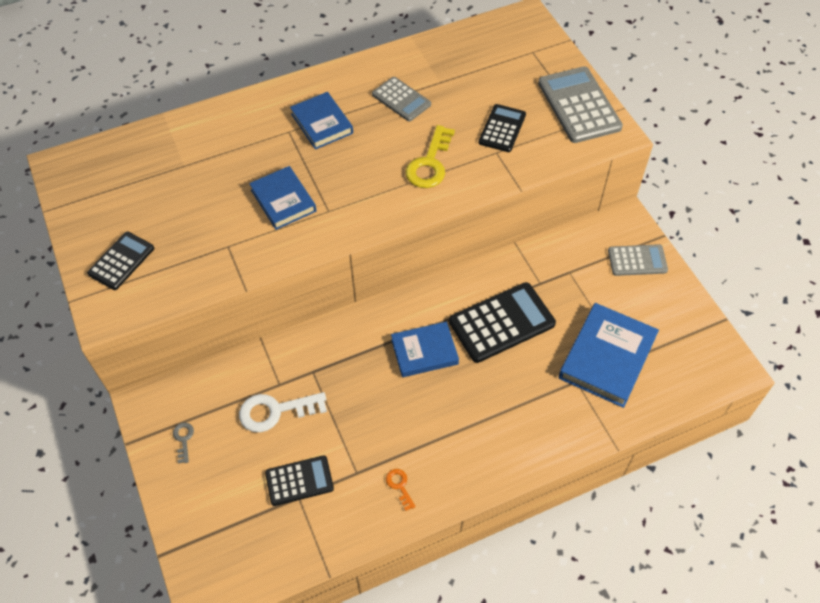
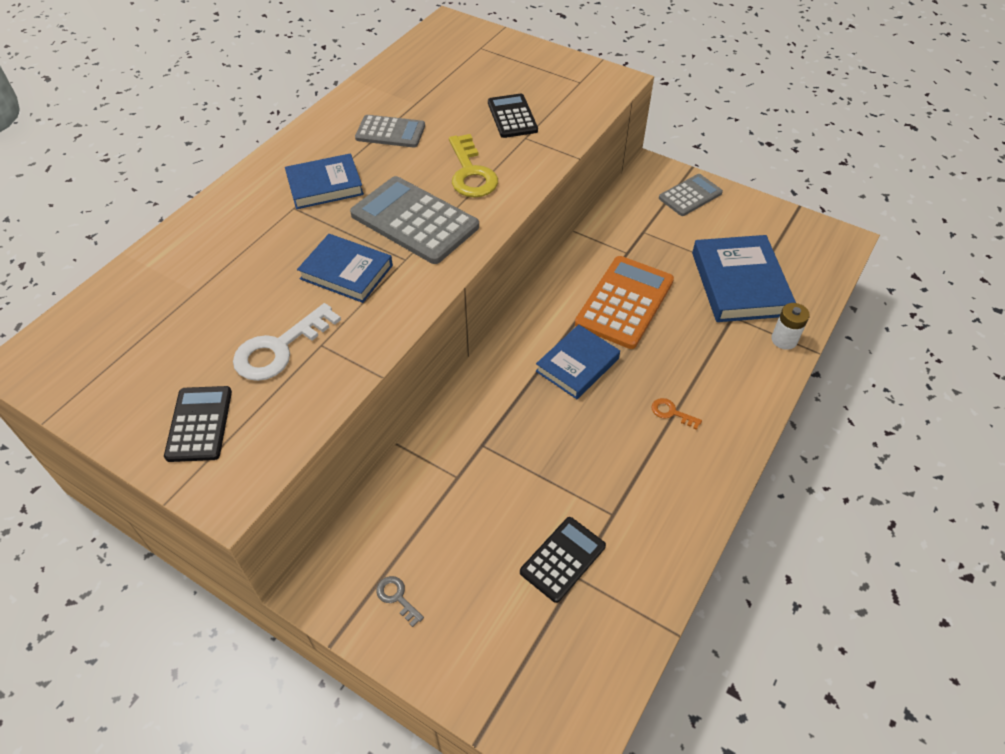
camera: 35 degrees left, 5 degrees down
white key [239,392,327,432] -> white key moved to [233,303,341,381]
blue book [290,92,353,149] -> blue book turned 45 degrees counterclockwise [285,153,364,209]
orange key [386,469,416,511] -> orange key moved to [651,398,702,430]
black calculator [449,282,556,363] -> orange calculator [575,256,674,349]
grey calculator [538,66,623,143] -> grey calculator moved to [350,176,479,264]
none -> white battery [771,303,810,350]

